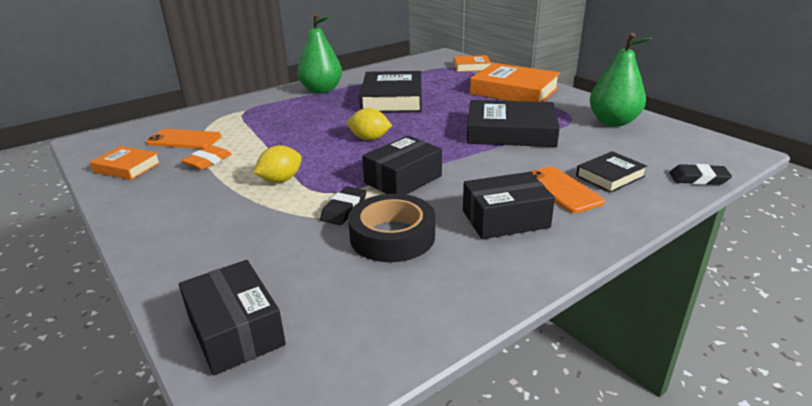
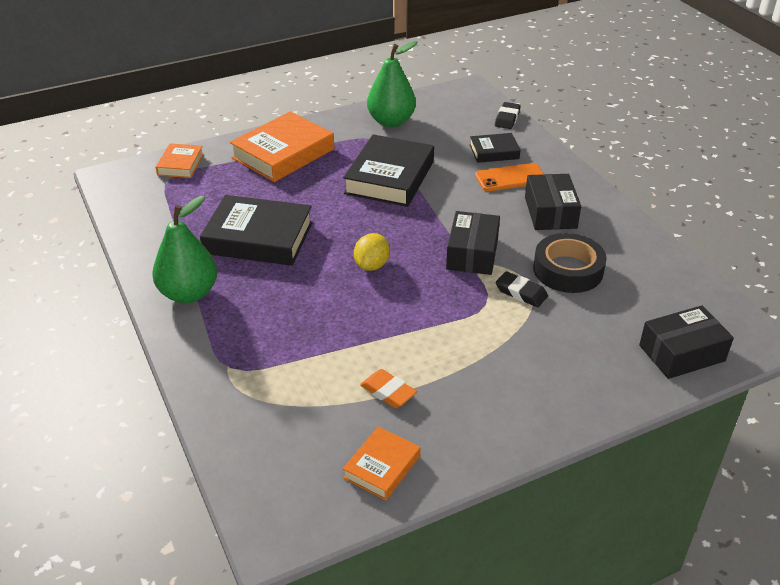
camera: 80 degrees left, 10 degrees up
orange phone [146,129,221,149] -> none
yellow lemon [253,145,302,183] -> none
black box [362,136,442,194] -> black box turned 45 degrees clockwise [446,211,500,275]
black book [576,151,647,193] -> black book turned 75 degrees counterclockwise [470,133,521,163]

